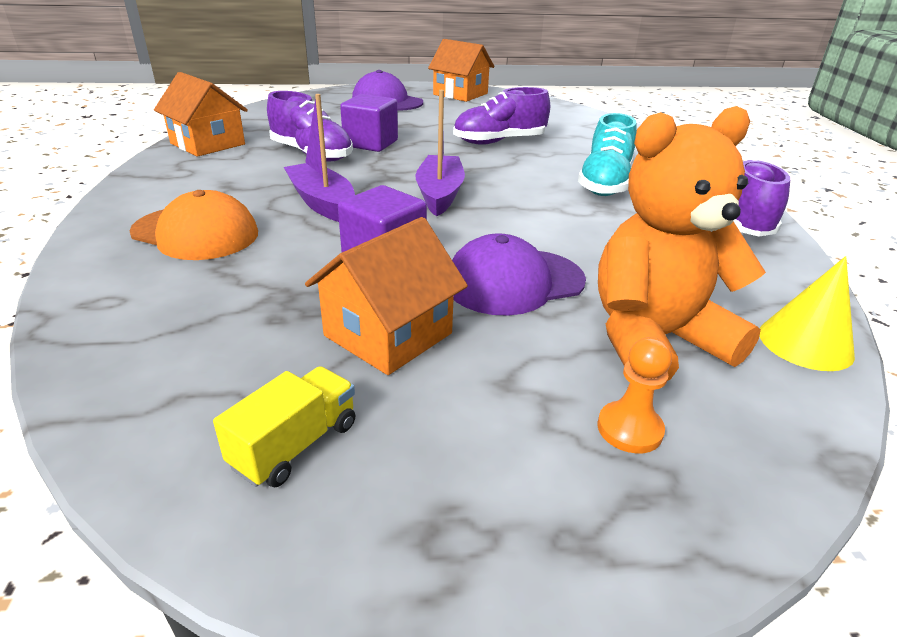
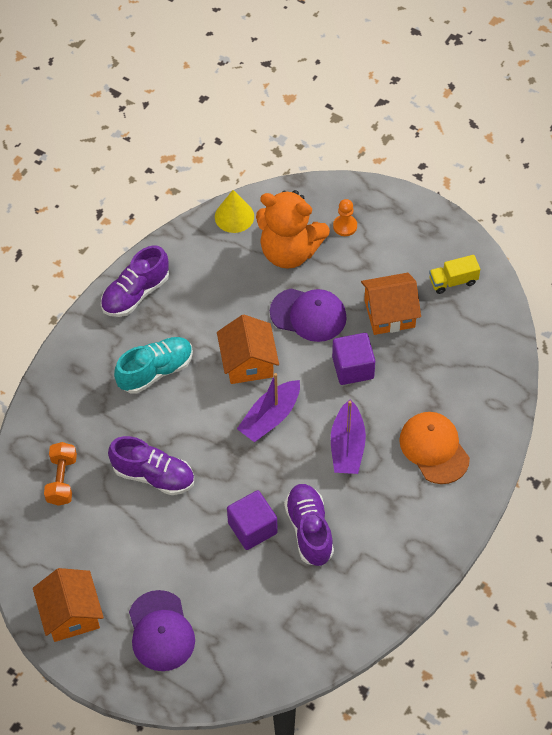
camera: 140 degrees left, 25 degrees up
orange house [154,72,248,157] -> orange house moved to [217,314,279,384]
none -> orange dumbbell [44,442,77,506]

